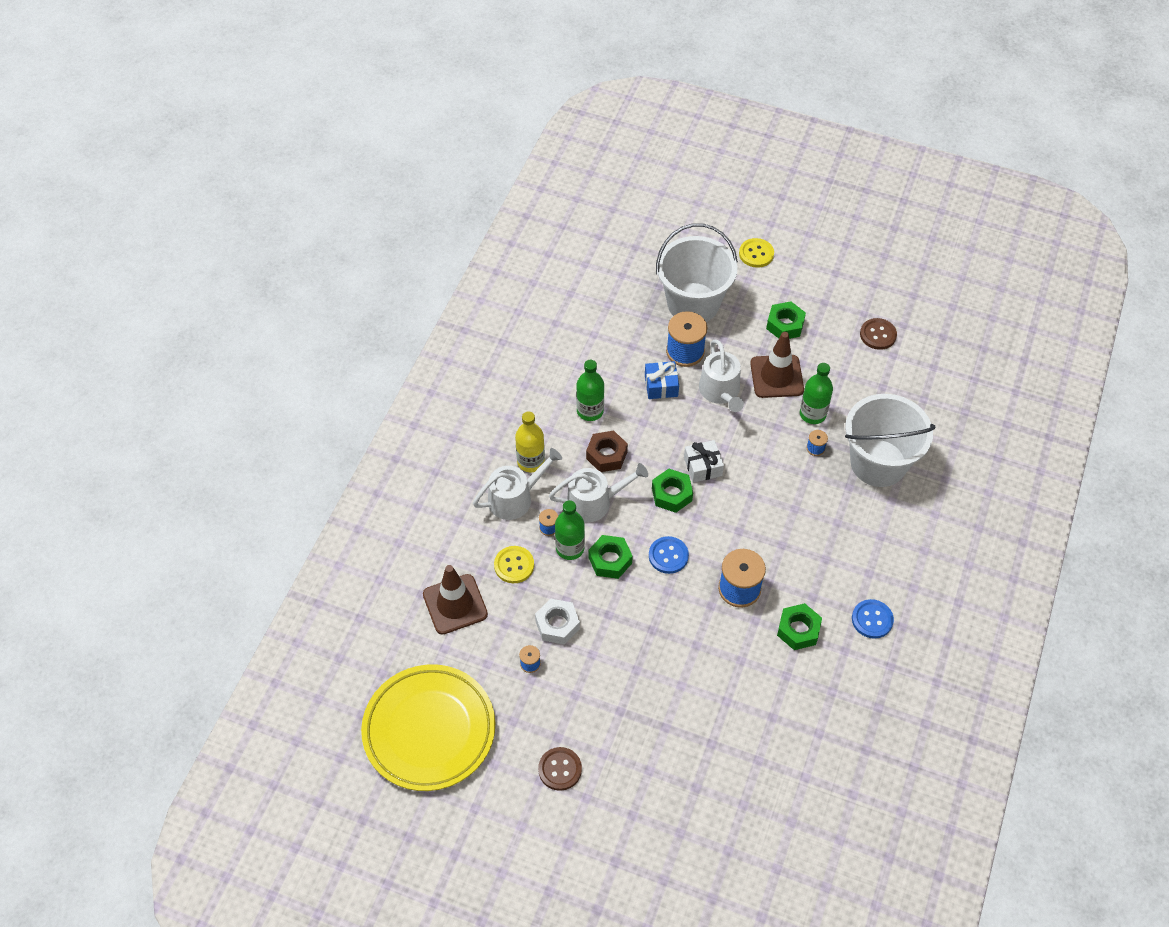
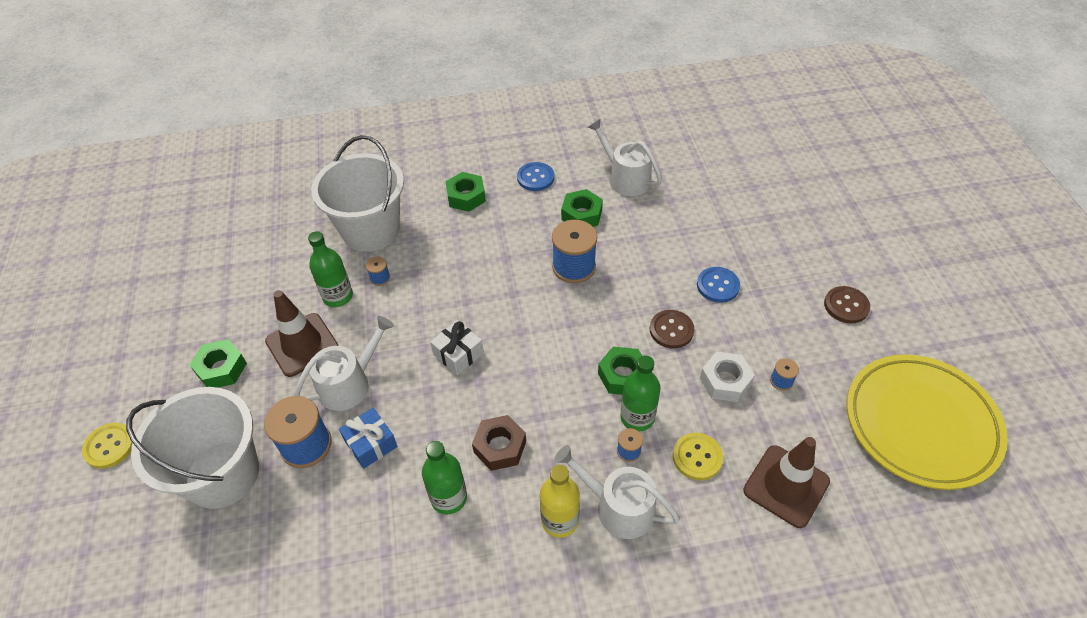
camera: 120 degrees left, 5 degrees down
white watering can [549,463,648,522] -> white watering can moved to [588,119,662,196]
blue button [649,536,689,574] -> blue button moved to [697,267,740,303]
green nut [652,469,693,513] -> green nut moved to [445,172,486,212]
brown button [860,318,897,350] -> brown button moved to [650,310,695,348]

